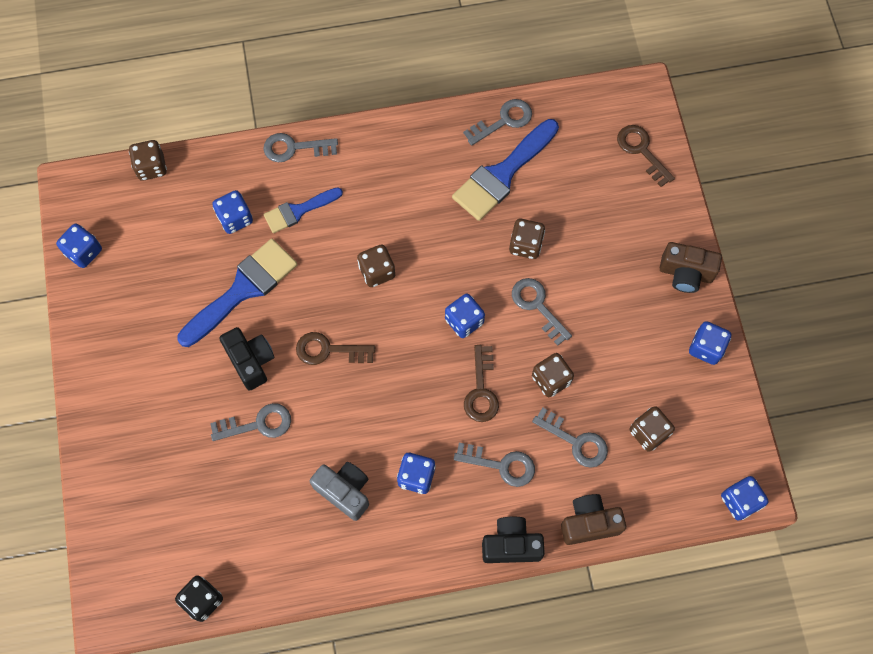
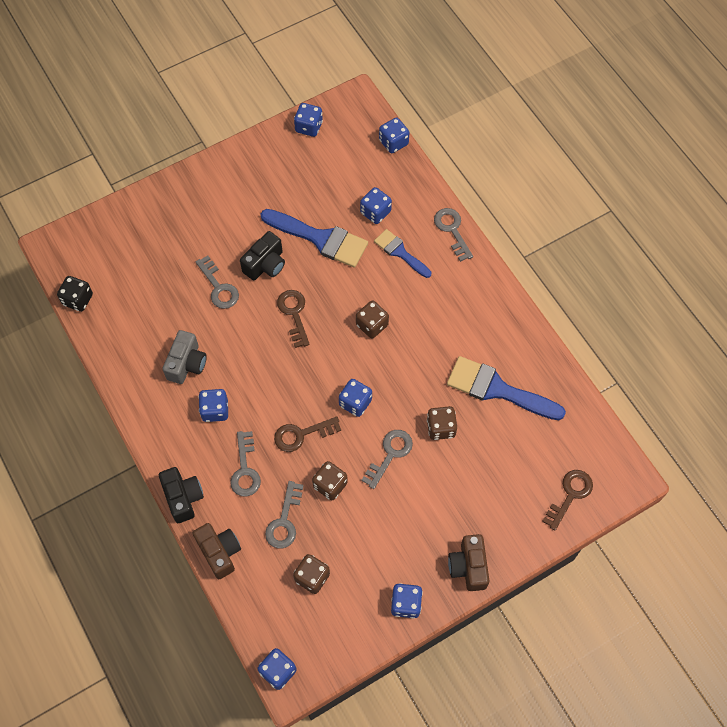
camera: 70 degrees right, 5 degrees down
brown dice [129,140,167,181] -> blue dice [379,118,410,153]
grey key [463,99,532,146] -> none

